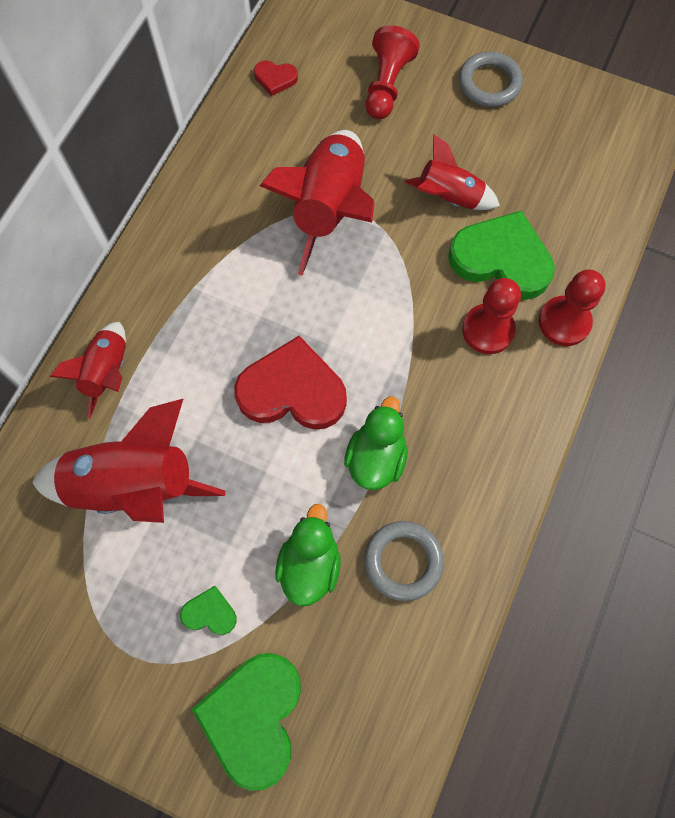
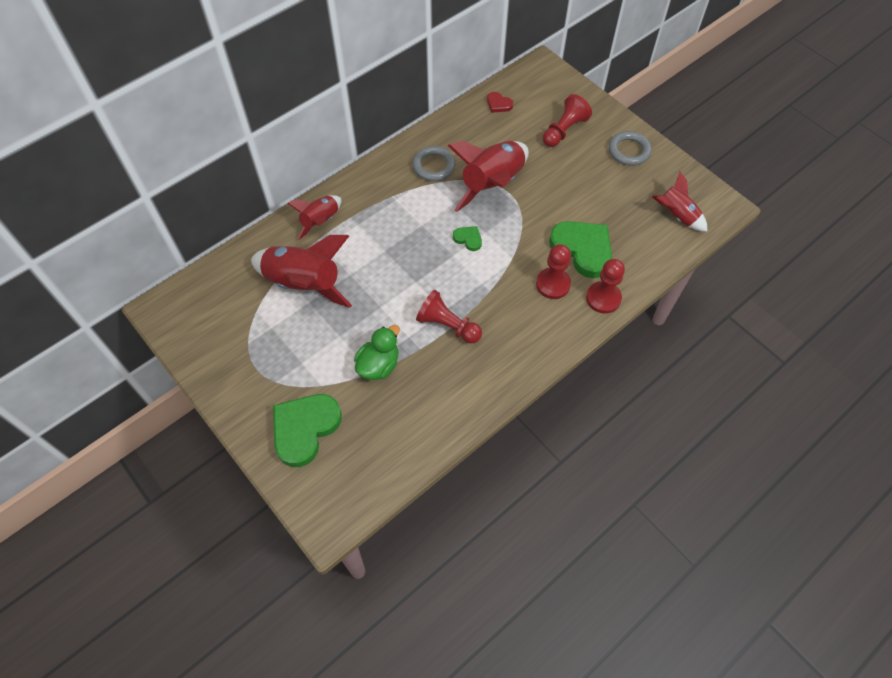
camera: 25 degrees right, 10 degrees down
green heart [180,586,237,635] -> green heart moved to [453,226,482,251]
red heart [234,336,347,430] -> none
green duck [344,396,408,490] -> red pawn [416,290,482,343]
grey ring [364,521,444,601] -> grey ring moved to [412,146,456,181]
red rocket [404,134,500,210] -> red rocket moved to [652,172,707,232]

